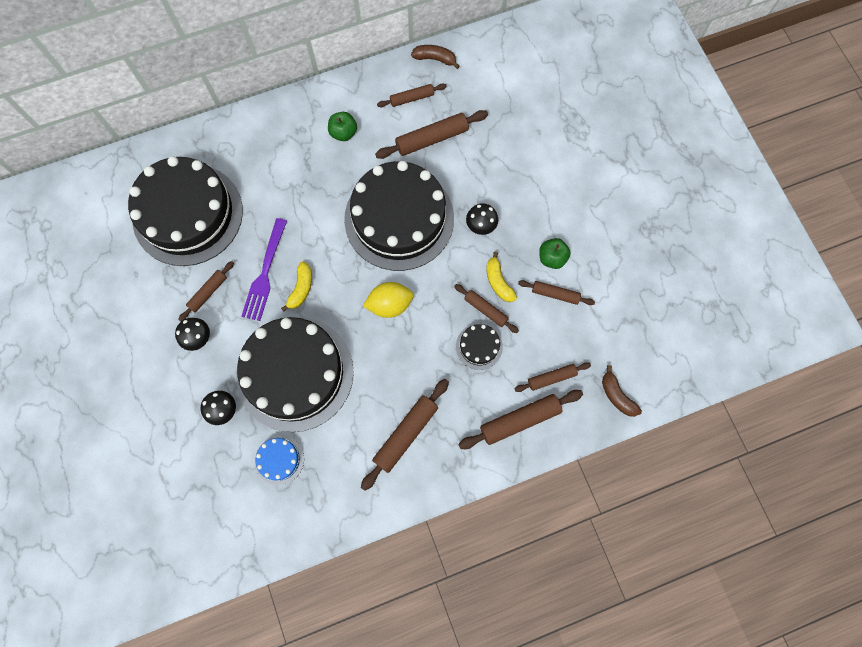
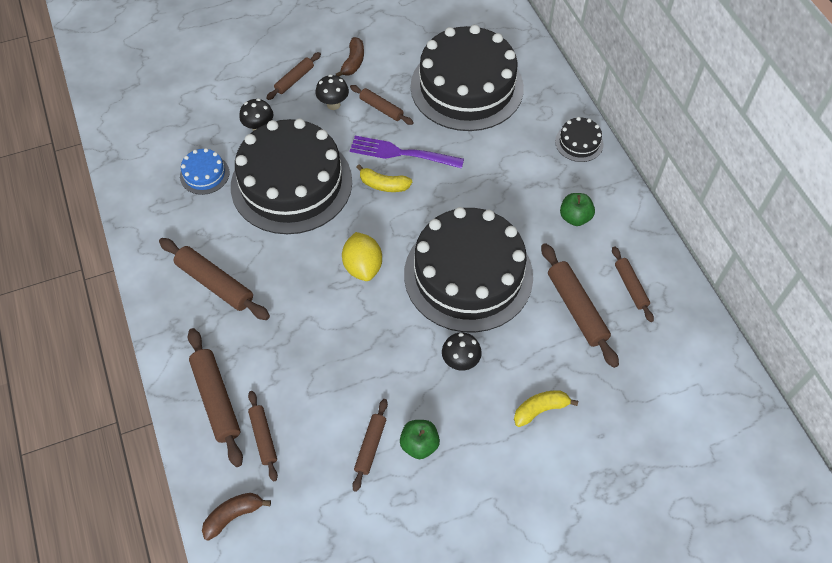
camera: 90 degrees right, 15 degrees down
brown banana [411,45,460,69] -> brown banana moved to [335,37,364,76]
brown rolling pin [454,284,519,333] -> brown rolling pin moved to [266,52,321,100]
black cake [456,324,503,370] -> black cake moved to [555,117,604,162]
yellow banana [486,252,517,302] -> yellow banana moved to [514,390,578,427]

